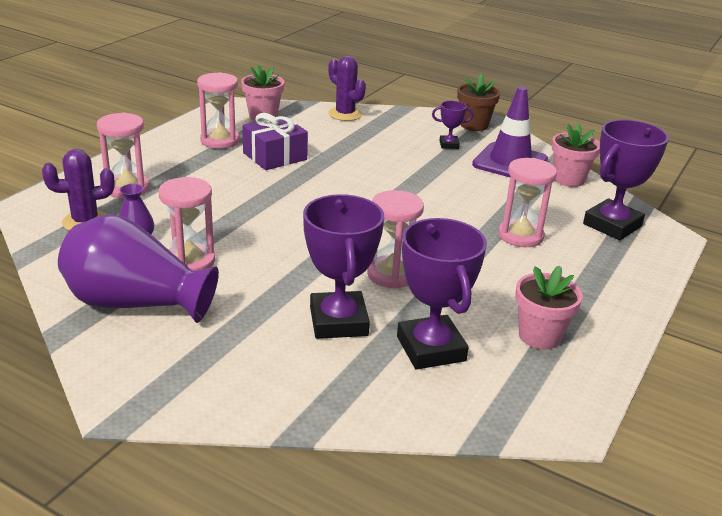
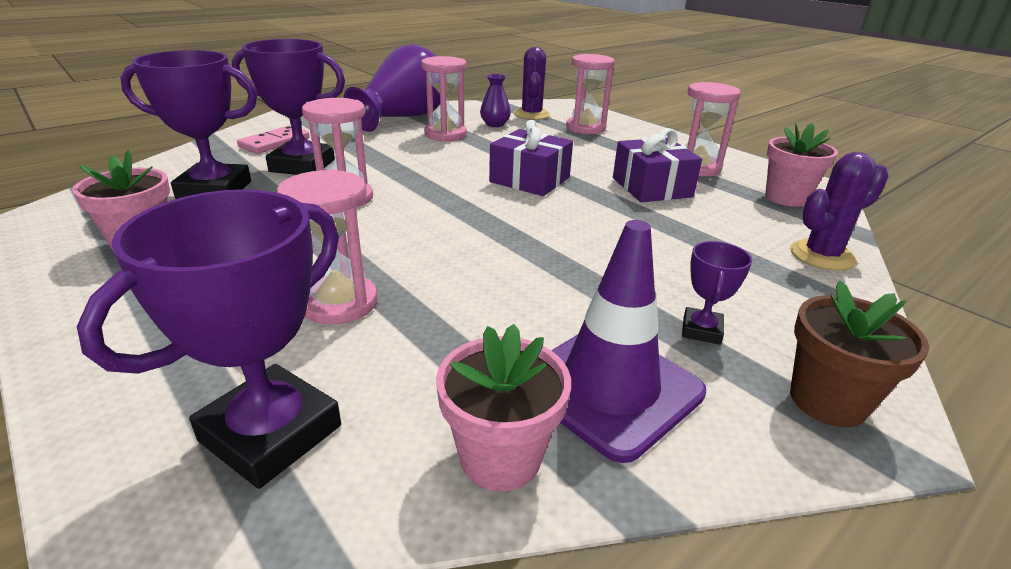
camera: 110 degrees right, 0 degrees up
purple trophy [583,119,669,240] -> purple trophy turned 60 degrees clockwise [77,189,341,489]
none -> pink domino [237,125,310,154]
none -> purple gift [489,120,573,196]

